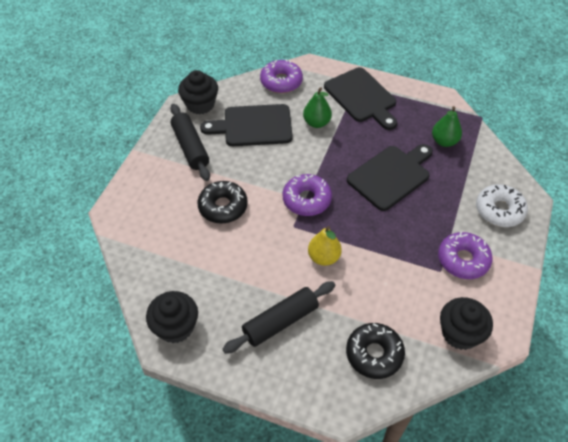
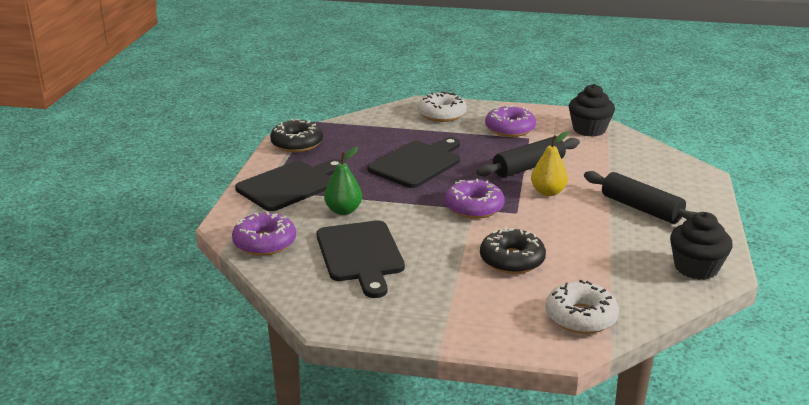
camera: 100 degrees left, 25 degrees down
black rolling pin [170,104,210,181] -> black rolling pin moved to [476,137,580,177]
black cupcake [178,70,218,114] -> none
black donut [346,323,405,379] -> black donut moved to [270,119,323,152]
black cutting board [347,144,433,211] -> black cutting board turned 90 degrees clockwise [368,137,460,188]
green pear [432,106,462,147] -> none
none -> white donut [546,280,619,334]

